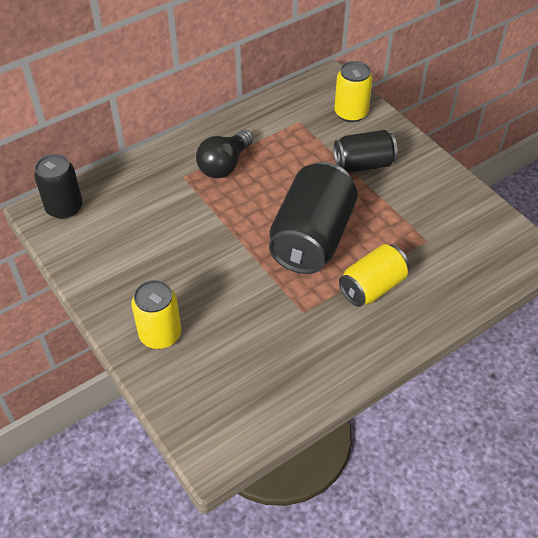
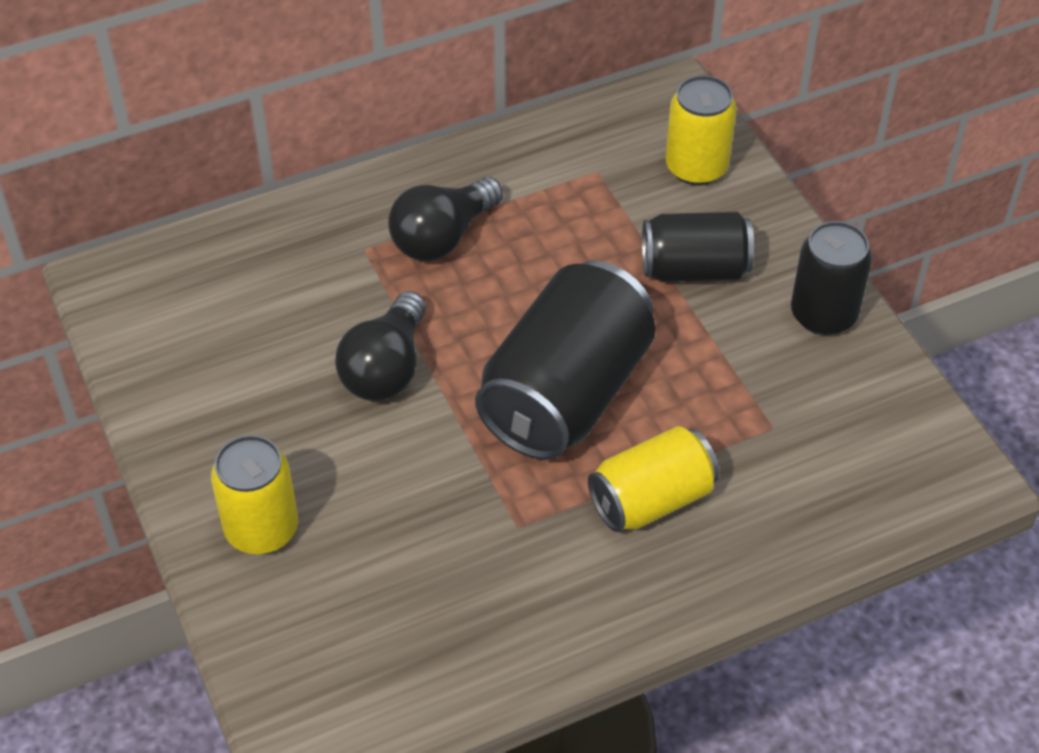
camera: 10 degrees right, 0 degrees up
black can [34,154,83,219] -> black can moved to [791,221,872,335]
none -> black light bulb [335,291,426,401]

